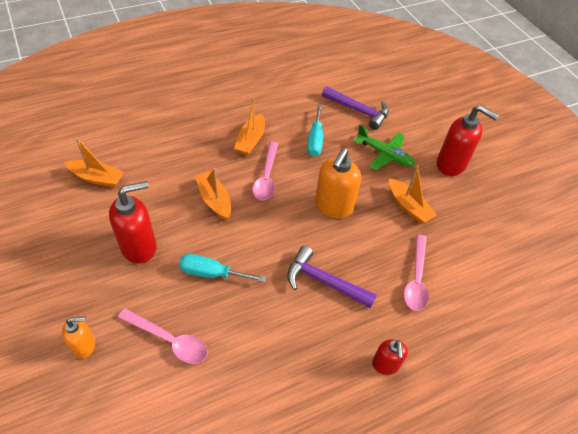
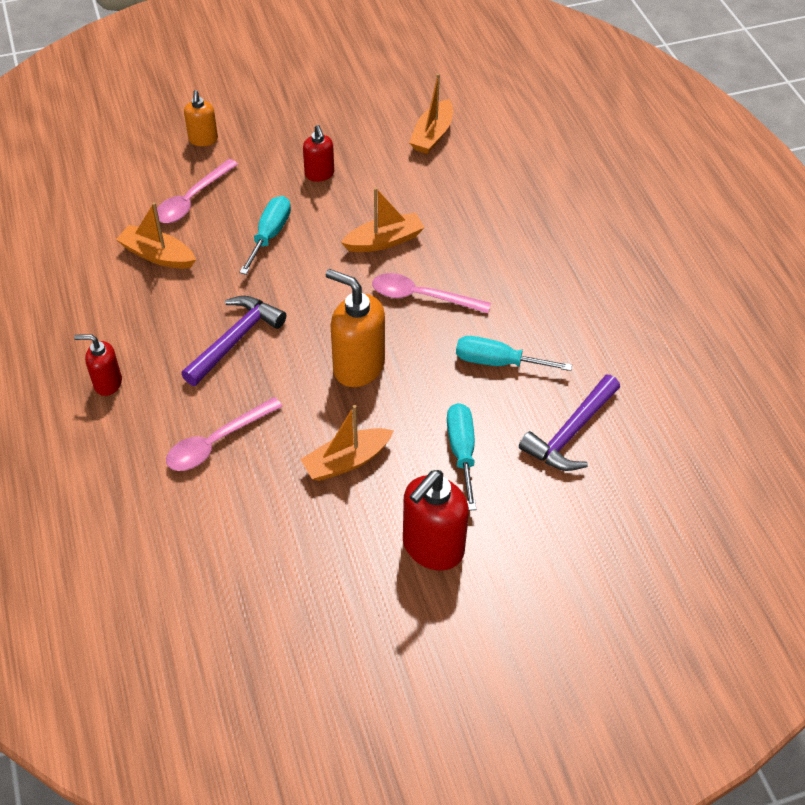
camera: 100 degrees right, 0 degrees up
red soap dispenser [109,181,157,264] -> red soap dispenser [303,125,334,182], size x0.58
orange boat [234,98,265,155] -> orange boat moved to [116,202,196,269]
green plane [354,125,415,170] -> turquoise screwdriver [447,403,476,511]
pink spoon [404,234,429,311] -> pink spoon turned 60 degrees counterclockwise [166,397,283,471]

